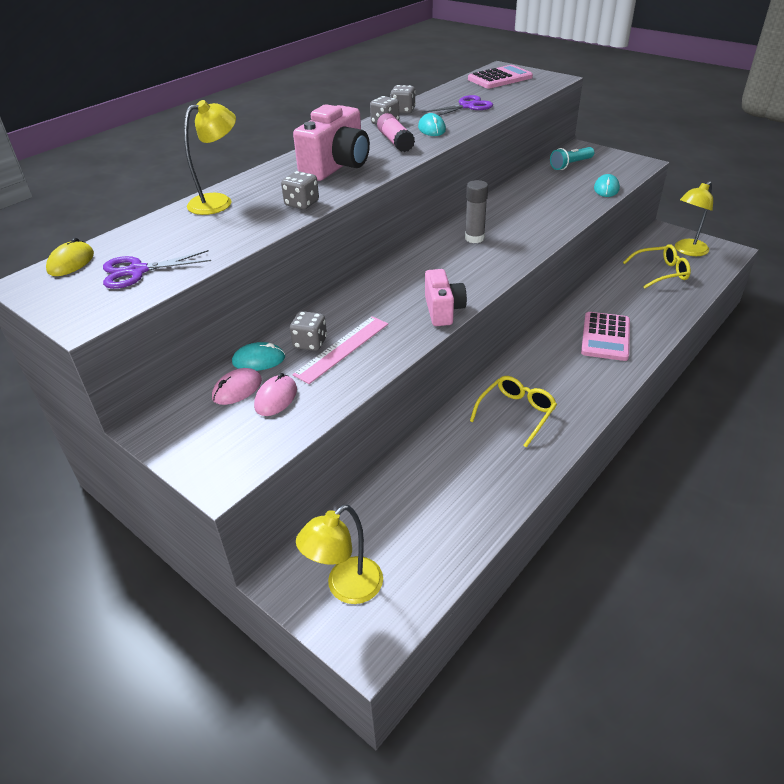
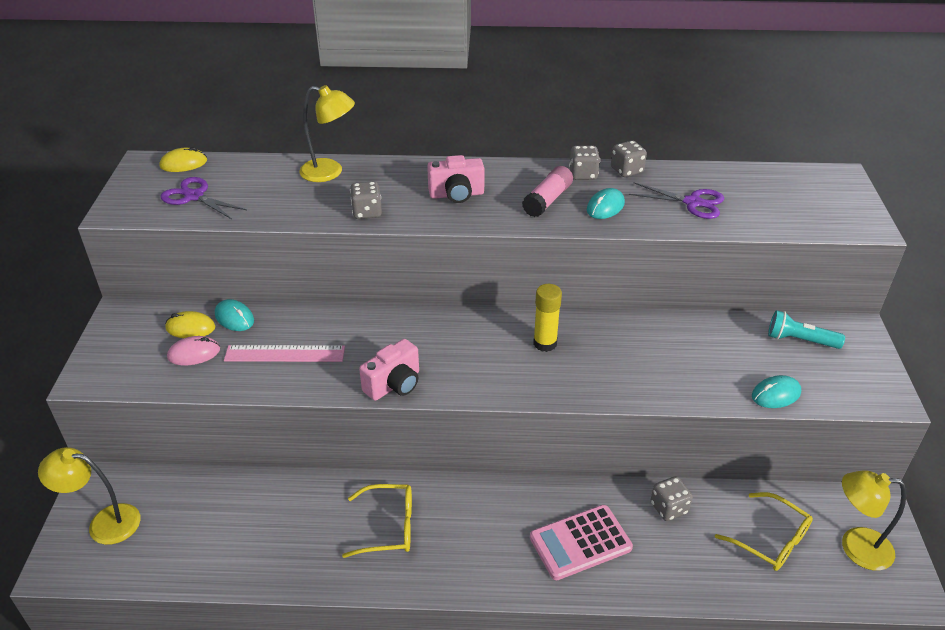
camera: 50 degrees right, 0 degrees up
pink mouse [212,368,262,405] -> yellow mouse [165,311,215,338]
grey dice [290,311,327,351] -> grey dice moved to [651,476,693,521]
pink camera [293,104,370,181] -> pink camera [427,155,485,203], size x0.64
grey glue stick [465,180,488,243] -> yellow glue stick [533,284,562,352]
pink calculator [468,65,533,89] -> none

